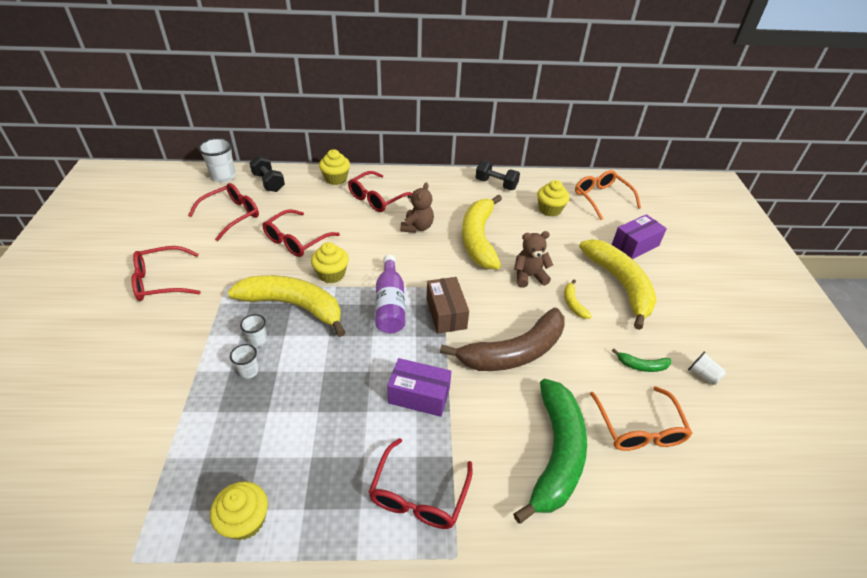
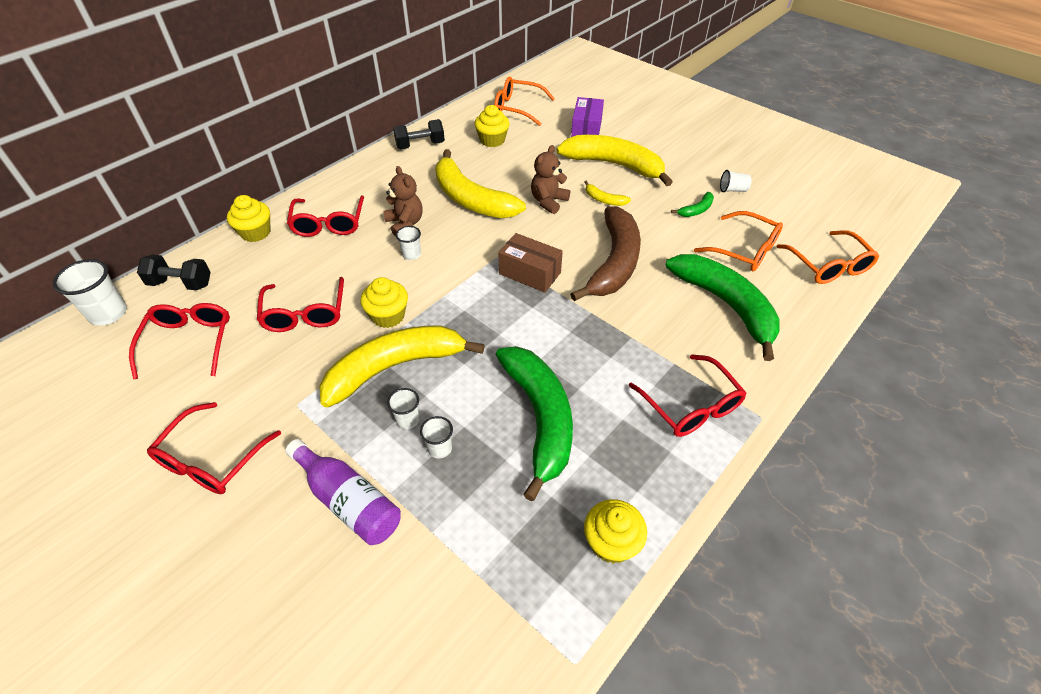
camera: 45 degrees left, 5 degrees up
purple bottle [375,255,405,333] -> purple bottle moved to [286,439,401,545]
purple box [387,358,452,417] -> none
none -> white cup [396,226,421,260]
none -> green banana [496,346,573,501]
none -> orange glasses [776,230,879,284]

